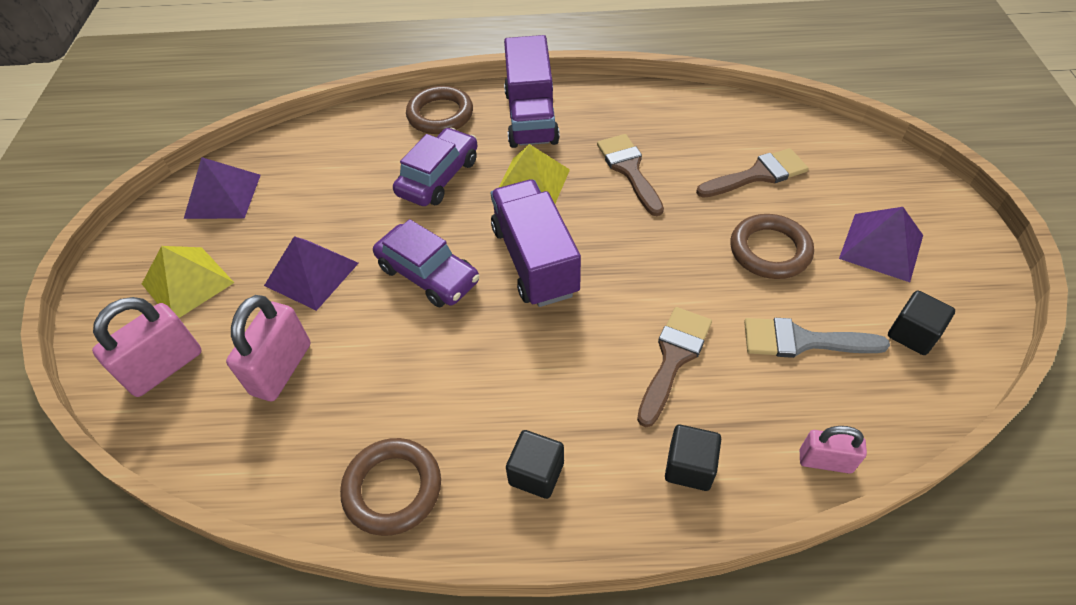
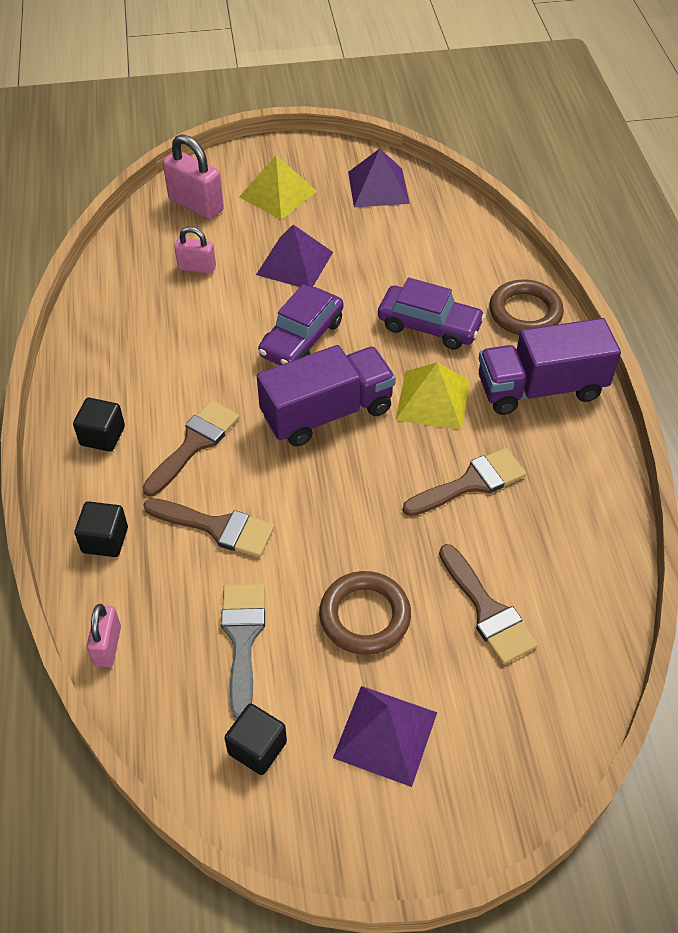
camera: 80 degrees right, 0 degrees up
pink padlock [226,295,310,401] -> pink padlock [174,227,216,274], size x0.61
brown ring [340,438,441,536] -> none
none -> brown brush [143,400,240,497]

